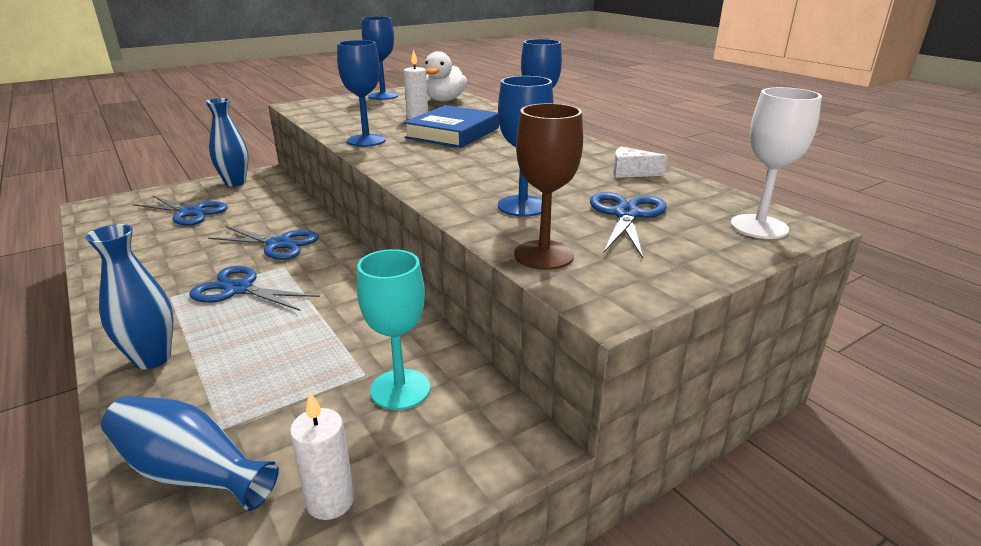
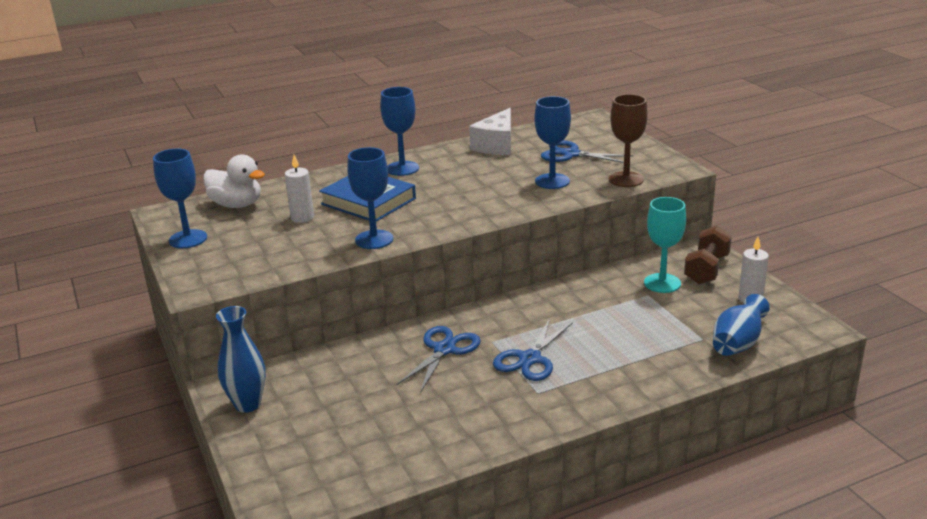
camera: 80 degrees left, 0 degrees up
blue vase [85,224,174,369] -> none
blue scissors [133,195,228,226] -> none
white cheese [613,146,667,178] -> white cheese [469,108,511,155], size x1.71
white goblet [730,87,822,239] -> none
none -> brown dumbbell [684,226,732,284]

